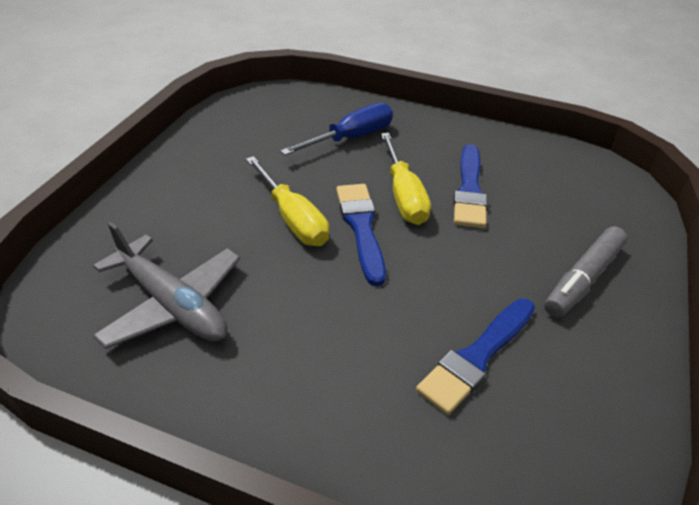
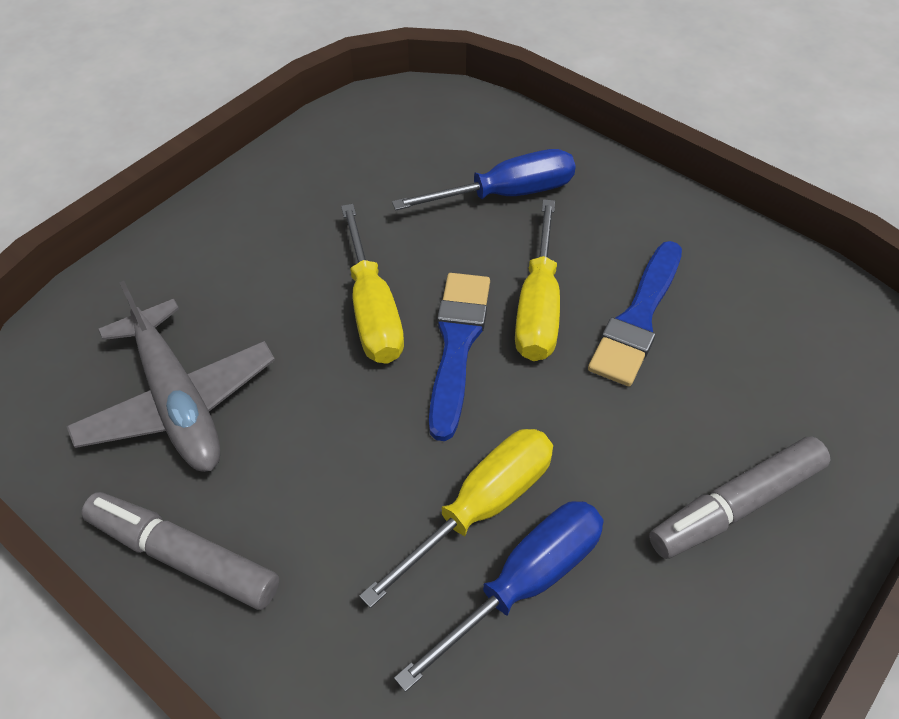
camera: 20 degrees right, 10 degrees up
blue brush [416,298,535,415] -> blue screwdriver [394,501,604,692]
none -> grey marker [82,492,279,610]
none -> yellow screwdriver [359,429,553,608]

